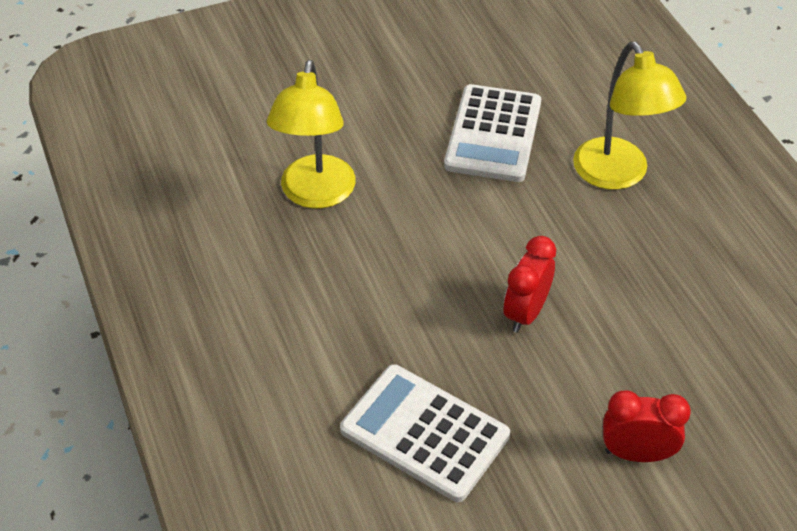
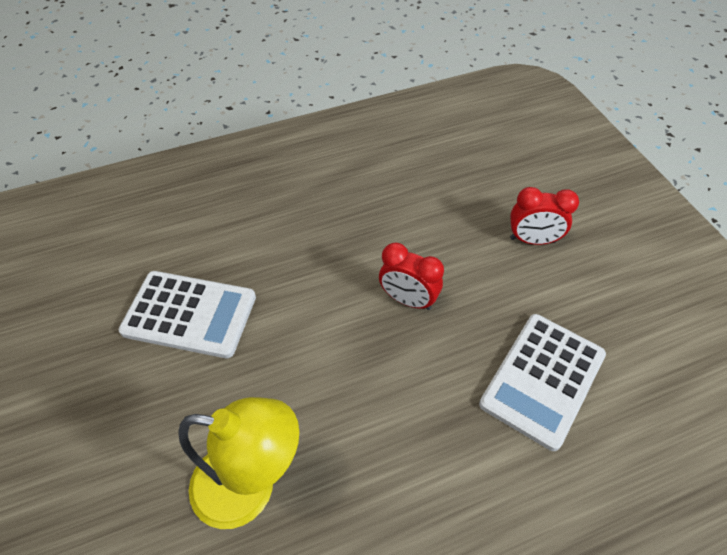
camera: 90 degrees left, 5 degrees up
yellow lamp [573,42,686,190] -> none
red clock [603,390,691,462] -> red clock turned 90 degrees counterclockwise [510,187,579,245]

